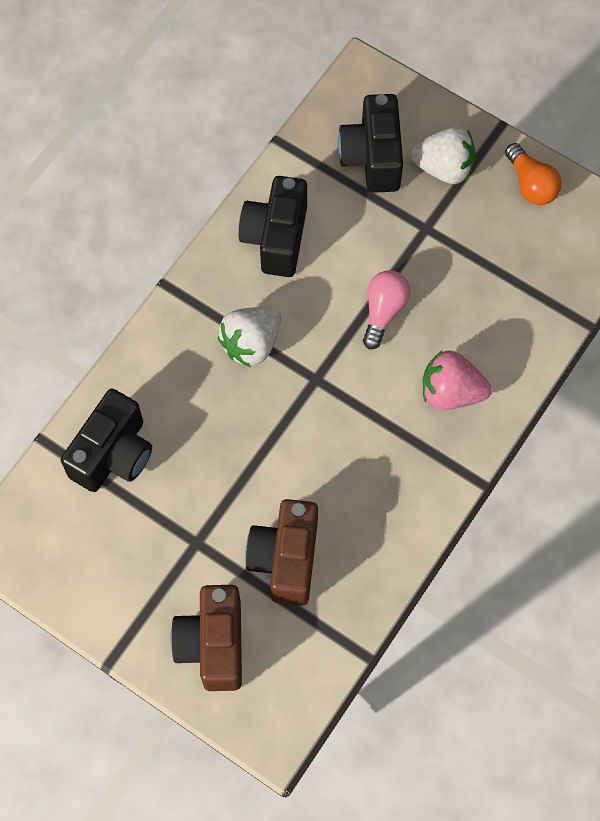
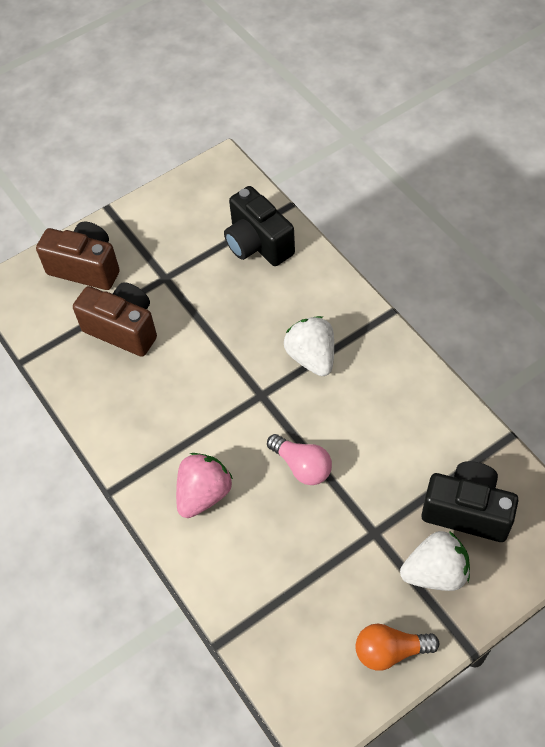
camera: 115 degrees right, 10 degrees down
black camera [239,176,307,277] -> none
white strawberry [410,127,476,184] -> white strawberry turned 135 degrees counterclockwise [400,531,470,591]

